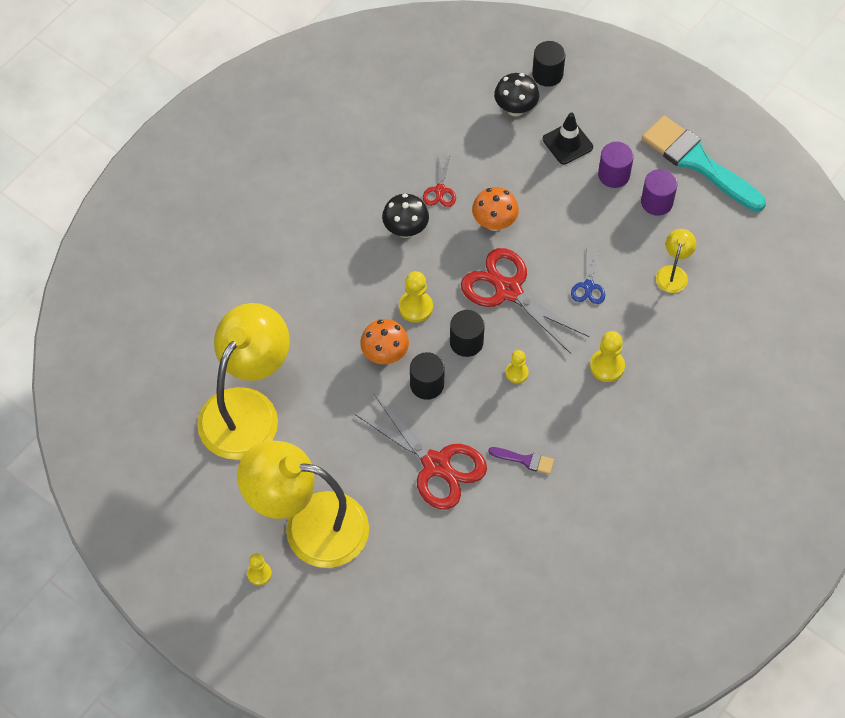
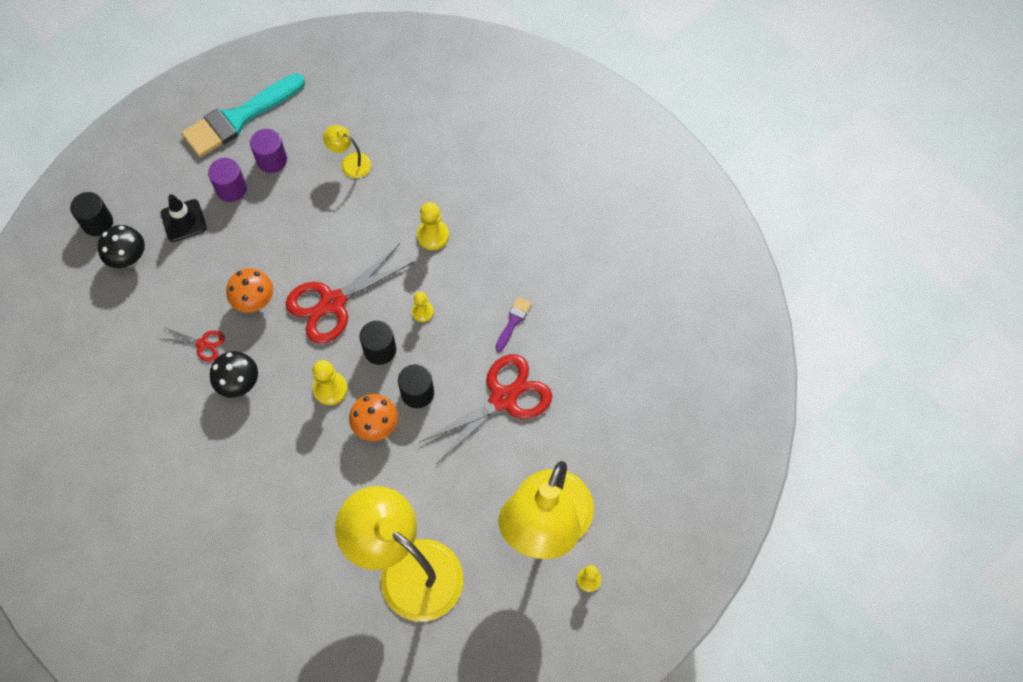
camera: 80 degrees left, 5 degrees up
blue scissors [571,247,605,304] -> none

